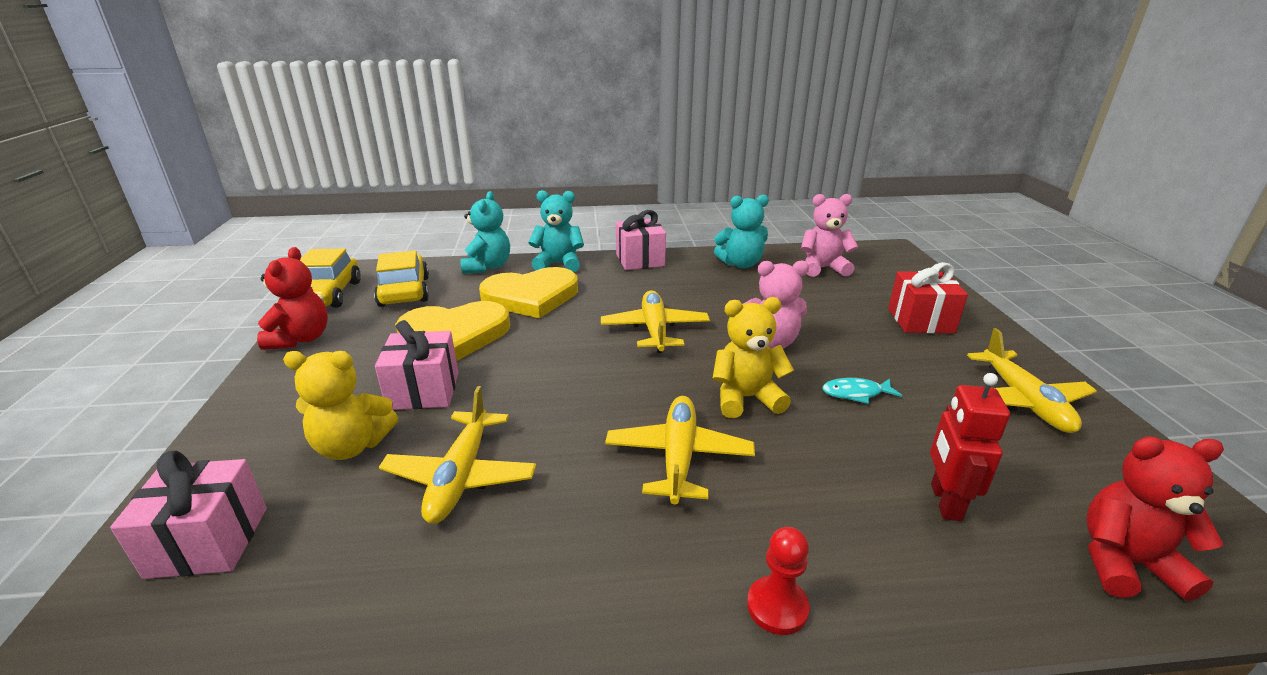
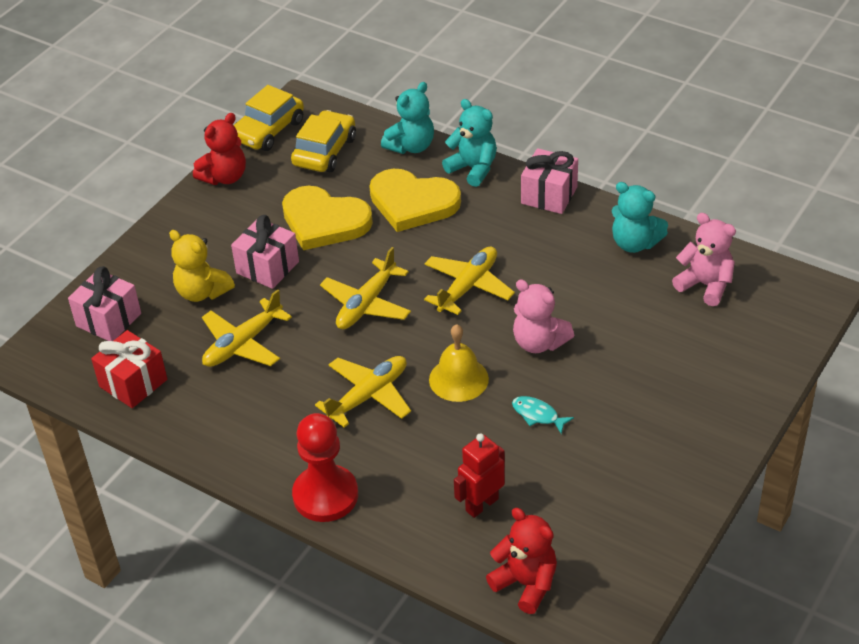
camera: 40 degrees right, 15 degrees up
yellow teddy bear [712,297,794,418] -> yellow bell [429,324,489,402]
red pawn [747,527,810,635] -> red pawn [292,413,358,522], size x1.88
red gift [888,262,968,333] -> red gift moved to [91,330,167,408]
yellow plane [967,328,1097,433] -> yellow plane moved to [320,247,411,329]

